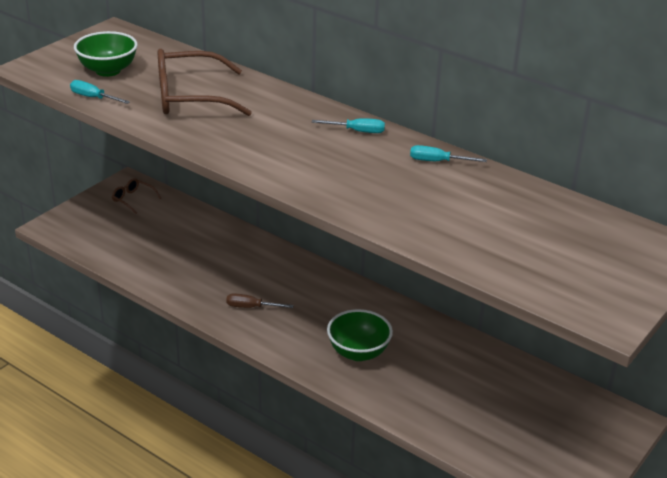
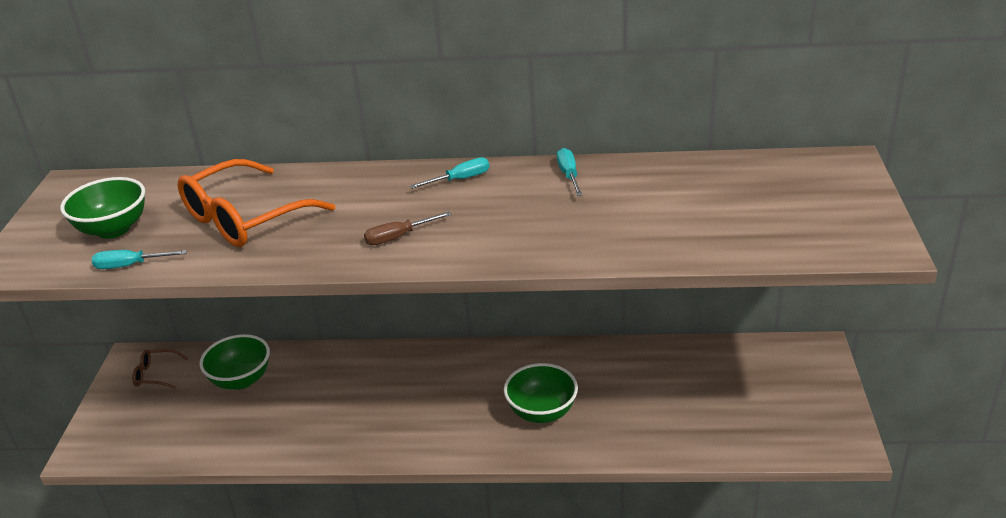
camera: 30 degrees left, 0 degrees up
brown glasses [158,49,252,116] -> orange glasses [178,159,335,247]
brown screwdriver [226,293,294,308] -> brown screwdriver moved to [364,211,452,245]
turquoise screwdriver [410,145,487,162] -> turquoise screwdriver turned 105 degrees clockwise [557,148,583,196]
none -> green bowl [199,334,270,390]

